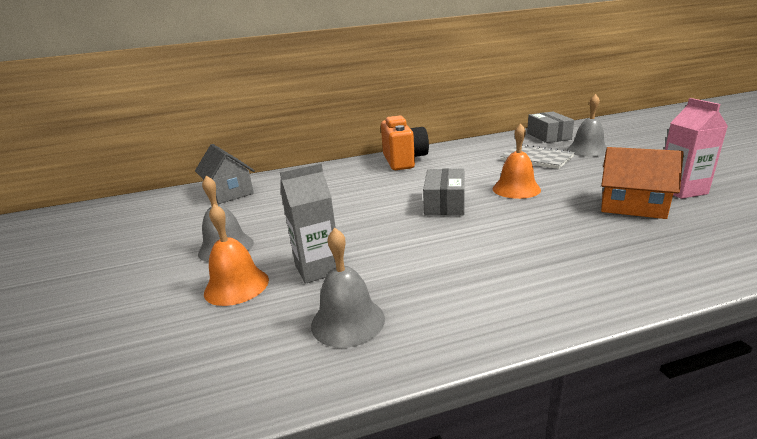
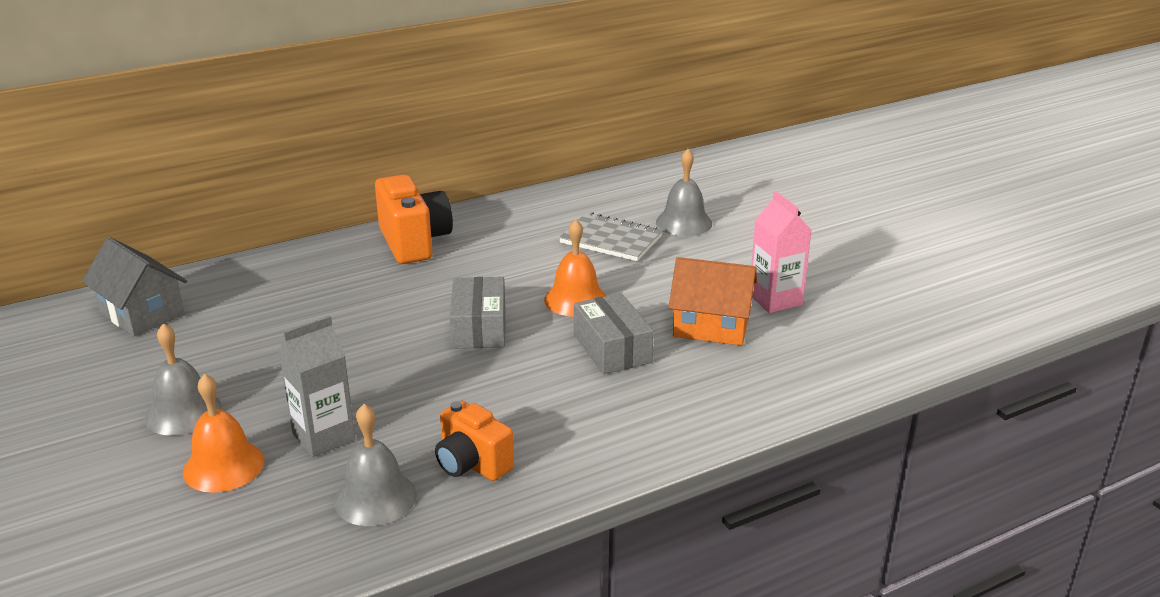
camera: 15 degrees left, 5 degrees up
grey box [527,112,574,143] -> grey box moved to [574,293,654,374]
none -> orange camera [435,401,514,481]

